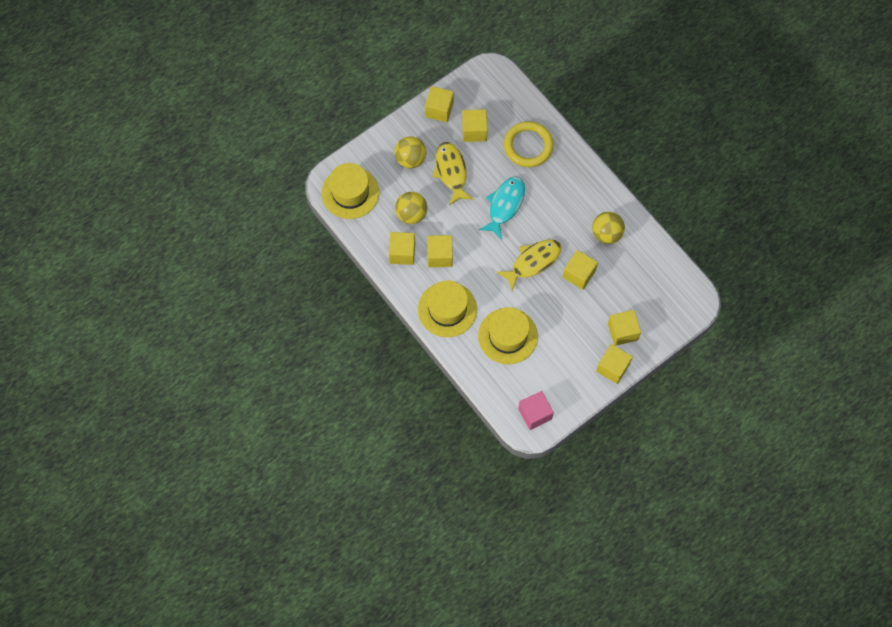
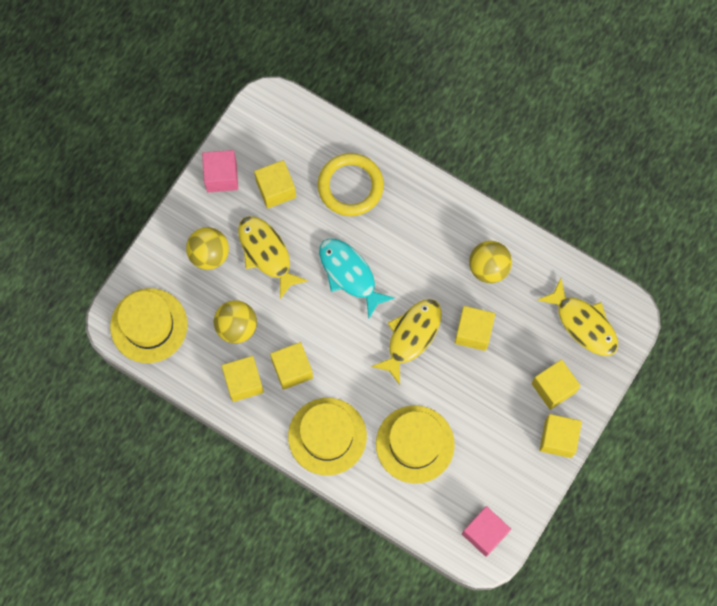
camera: 20 degrees left, 5 degrees up
yellow cube [425,86,454,122] -> pink cube [202,150,238,192]
turquoise fish [479,176,525,239] -> turquoise fish turned 45 degrees counterclockwise [319,238,394,319]
none -> yellow fish [537,279,618,356]

